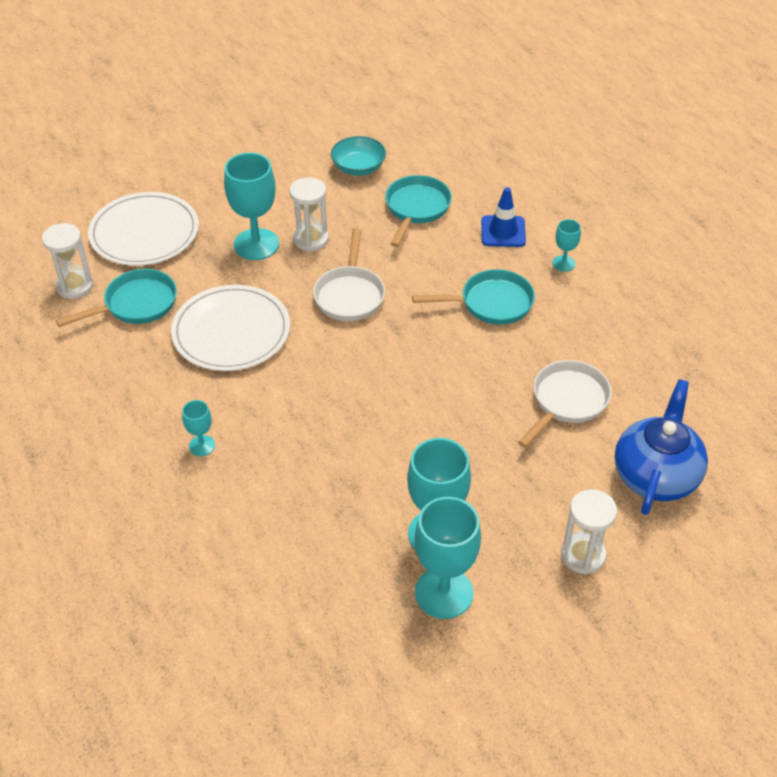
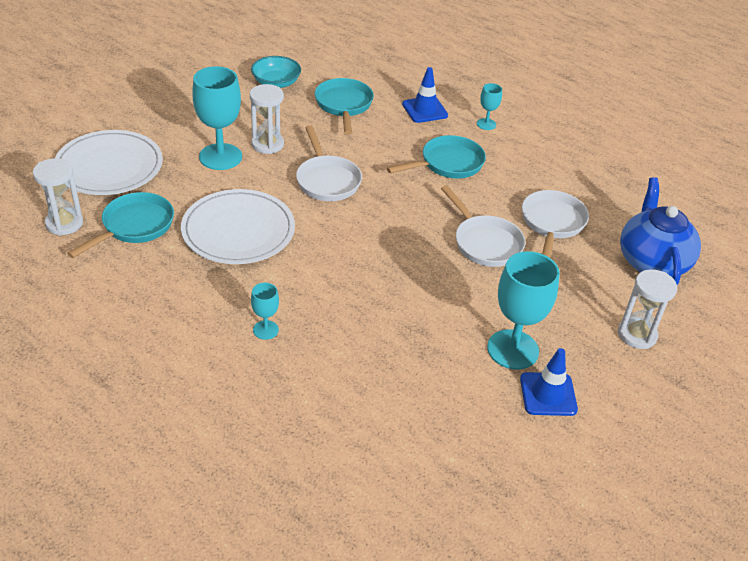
camera: 25 degrees left, 5 degrees down
turquoise goblet [415,497,481,619] -> blue traffic cone [520,348,578,416]
none -> white pan [441,185,525,267]

